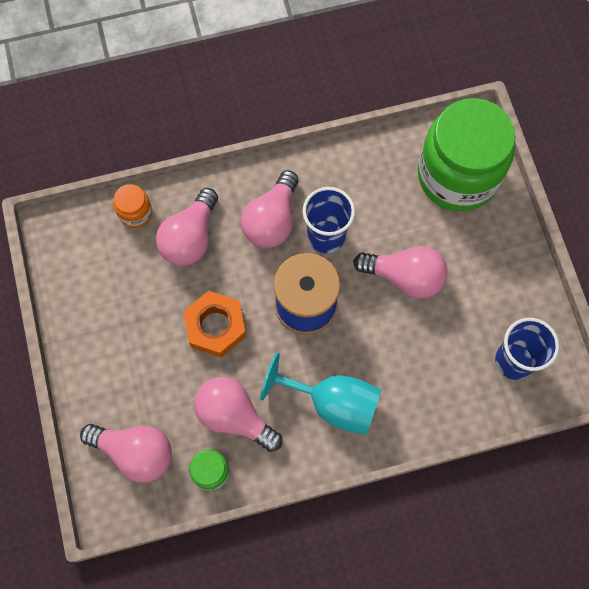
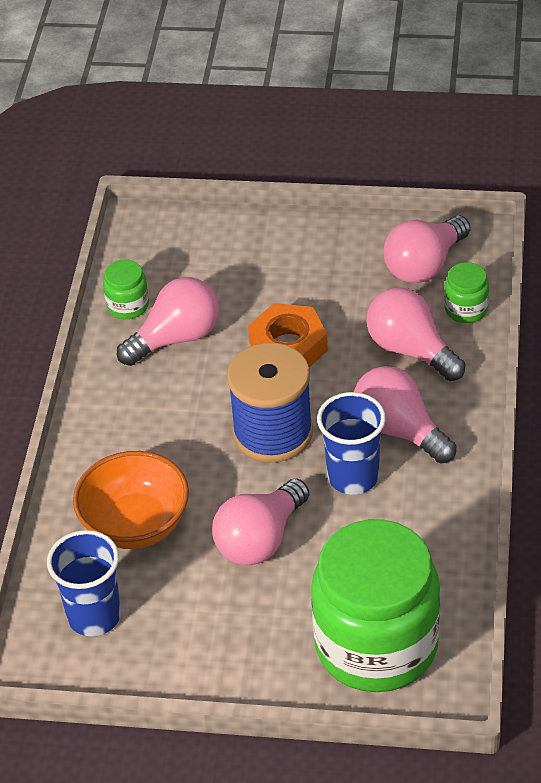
camera: 115 degrees right, 25 degrees down
pink light bulb [80,424,172,483] -> pink light bulb moved to [383,215,471,283]
orange jar [114,184,152,228] -> green jar [444,262,489,323]
turquoise goblet [260,352,381,435] -> none
none -> orange bowl [73,451,189,549]

